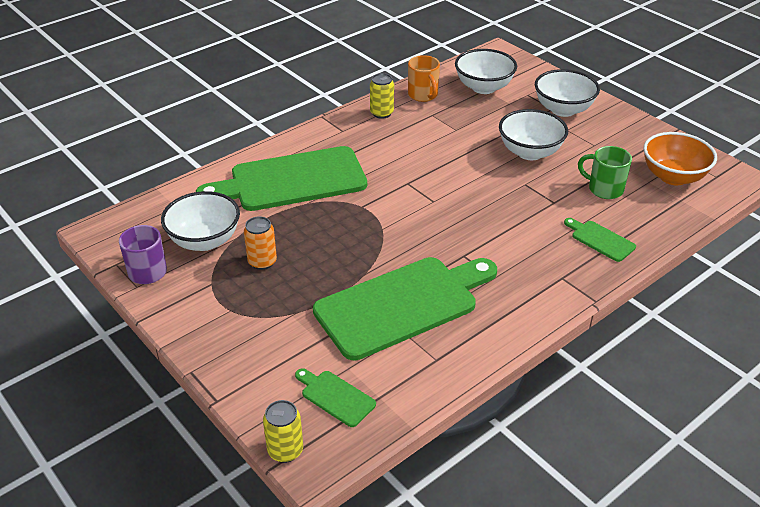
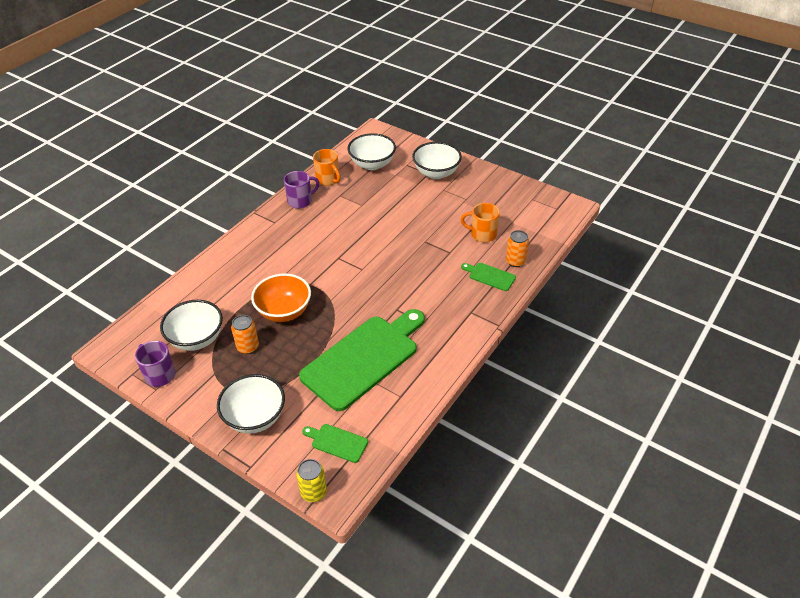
camera: 15 degrees left, 5 degrees up
green cutting board [196,146,367,211] -> none
yellow can [370,73,394,119] -> purple mug [284,171,320,209]
white bowl [499,109,568,160] -> white bowl moved to [217,374,285,434]
green mug [578,146,632,199] -> orange mug [460,203,500,242]
orange bowl [644,132,717,185] -> orange bowl moved to [251,273,311,322]
none -> orange can [506,230,529,267]

